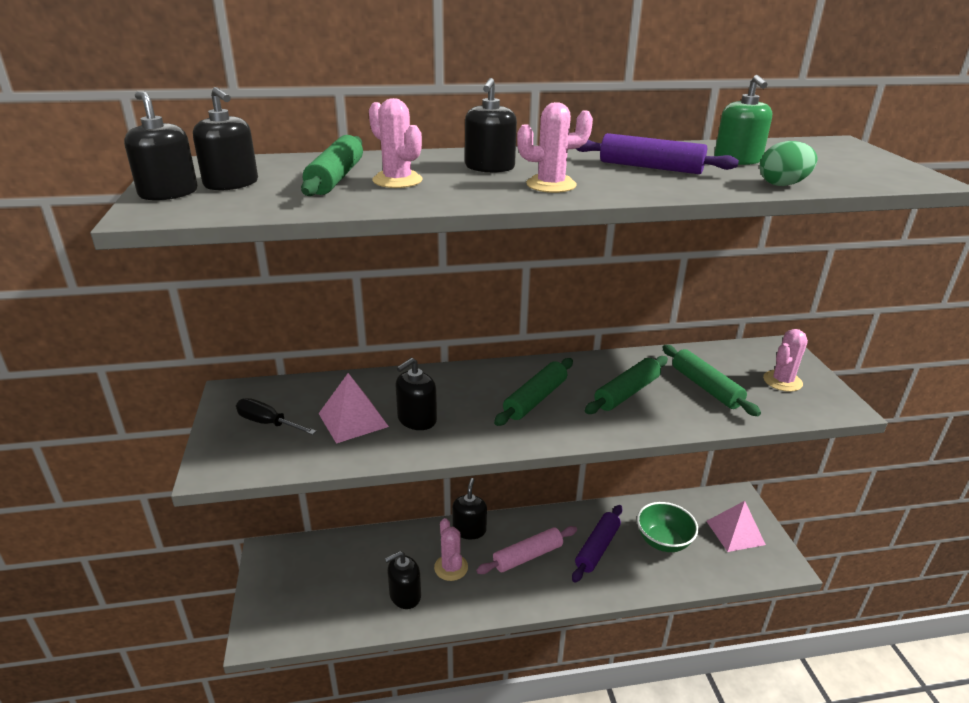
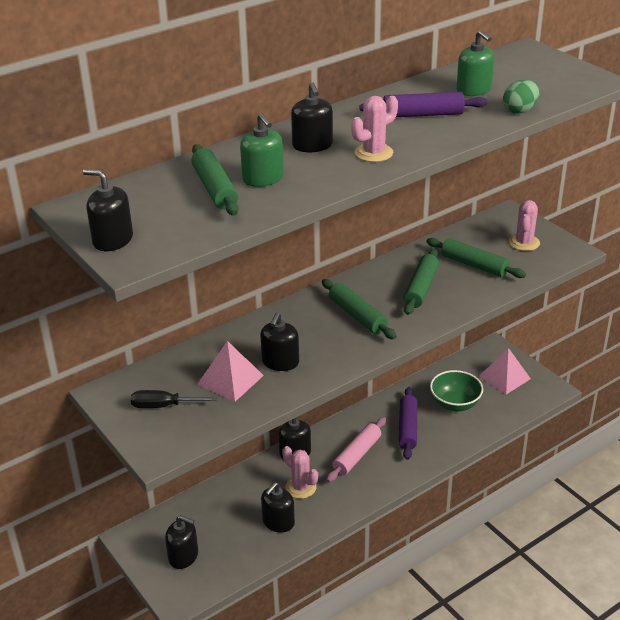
camera: 25 degrees left, 5 degrees up
black soap dispenser [193,87,258,190] -> black soap dispenser moved to [165,515,198,569]
pink cactus [369,98,423,188] -> green soap dispenser [240,113,284,187]
green rolling pin [494,358,573,426] -> green rolling pin turned 45 degrees counterclockwise [322,279,397,339]

